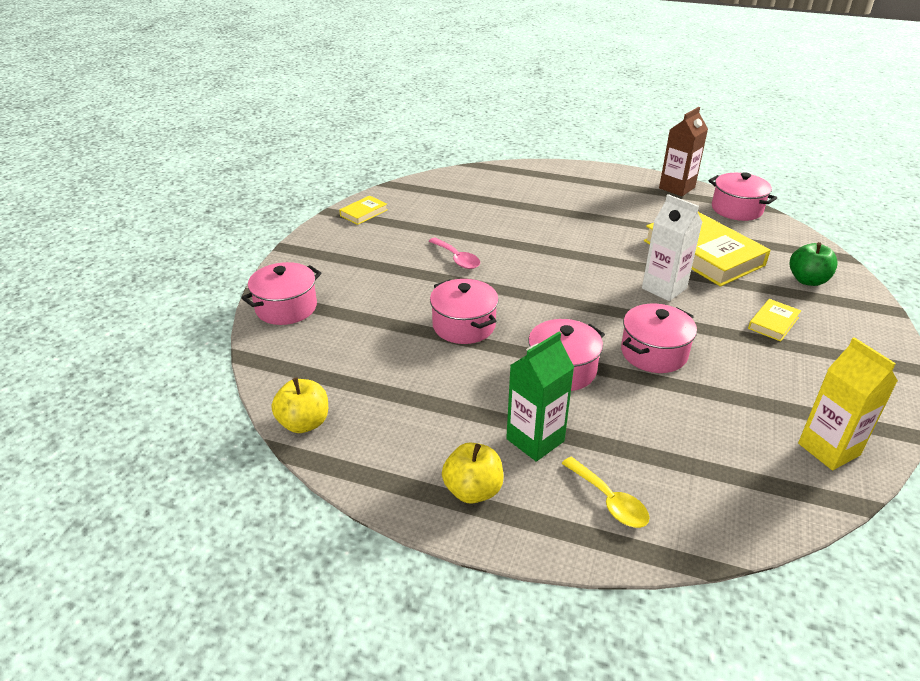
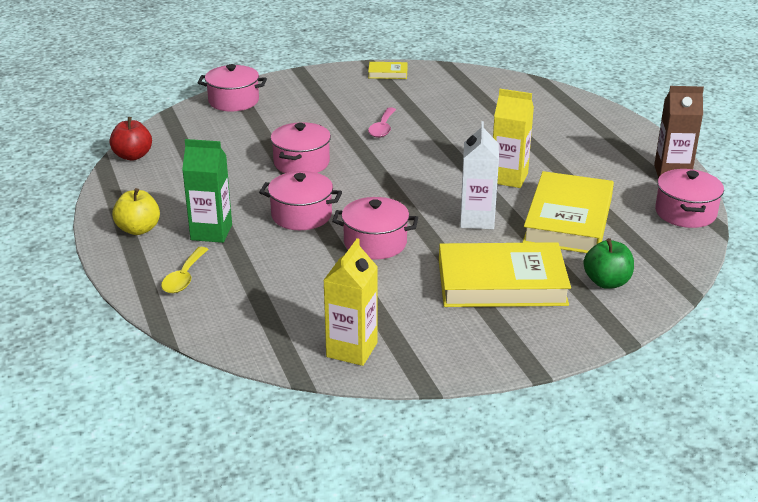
camera: 50 degrees right, 5 degrees down
yellow apple [272,377,328,433] -> red apple [110,117,152,161]
yellow book [748,299,801,342] -> yellow book [439,242,571,307], size x2.29
none -> yellow carton [493,89,534,188]

